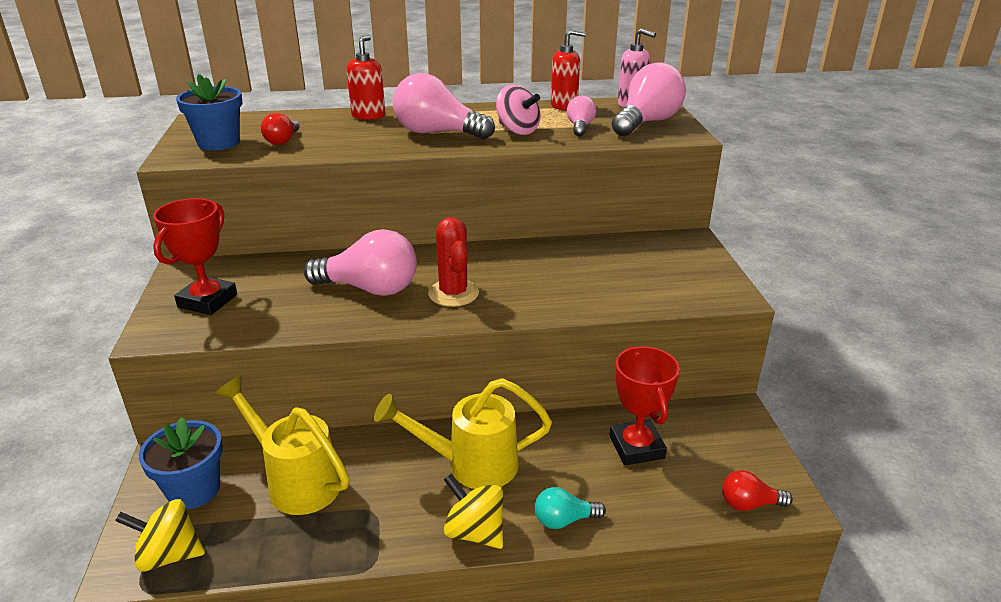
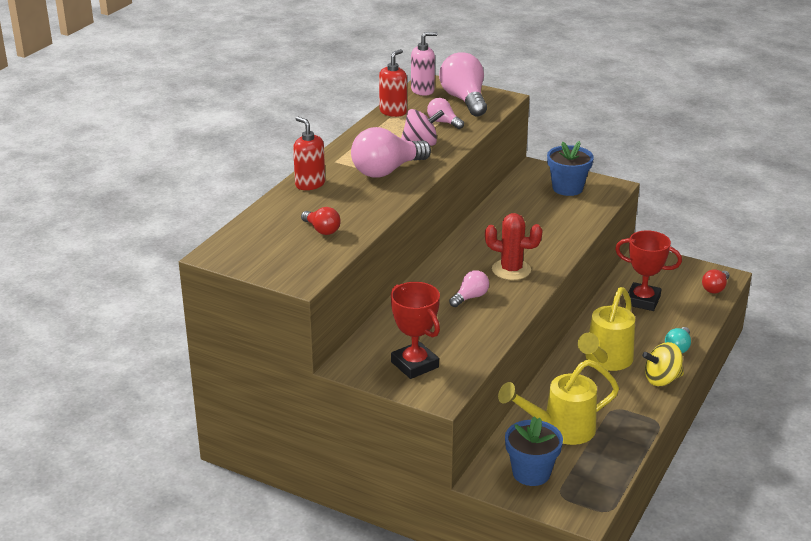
camera: 55 degrees left, 0 degrees up
yellow spinning top [115,499,205,572] -> none
blue flower pot [176,74,242,150] -> blue flower pot moved to [547,141,594,196]
pink light bulb [304,229,417,296] -> pink light bulb [449,270,489,307], size x0.52

